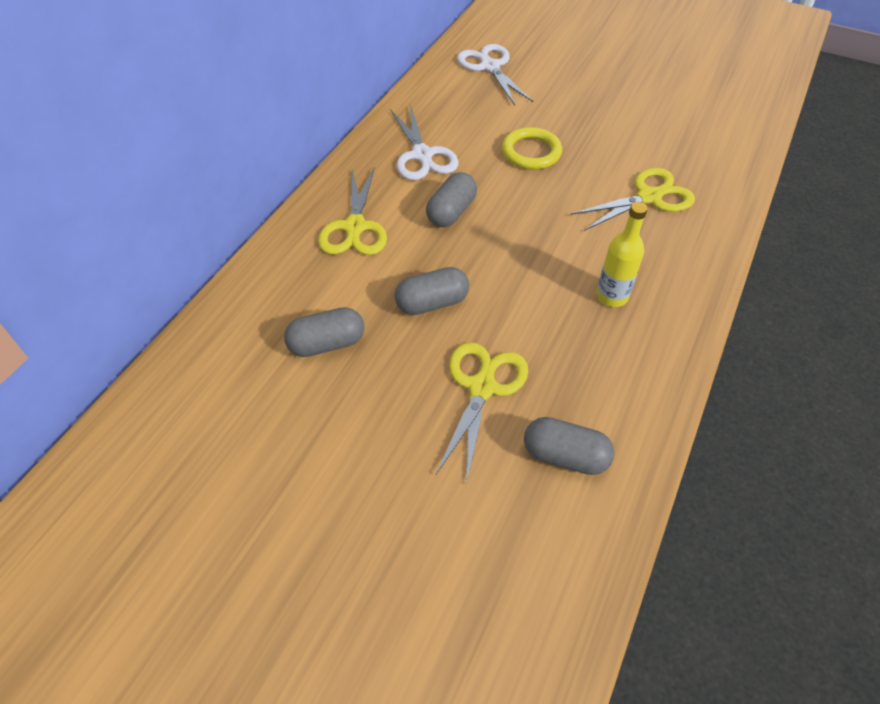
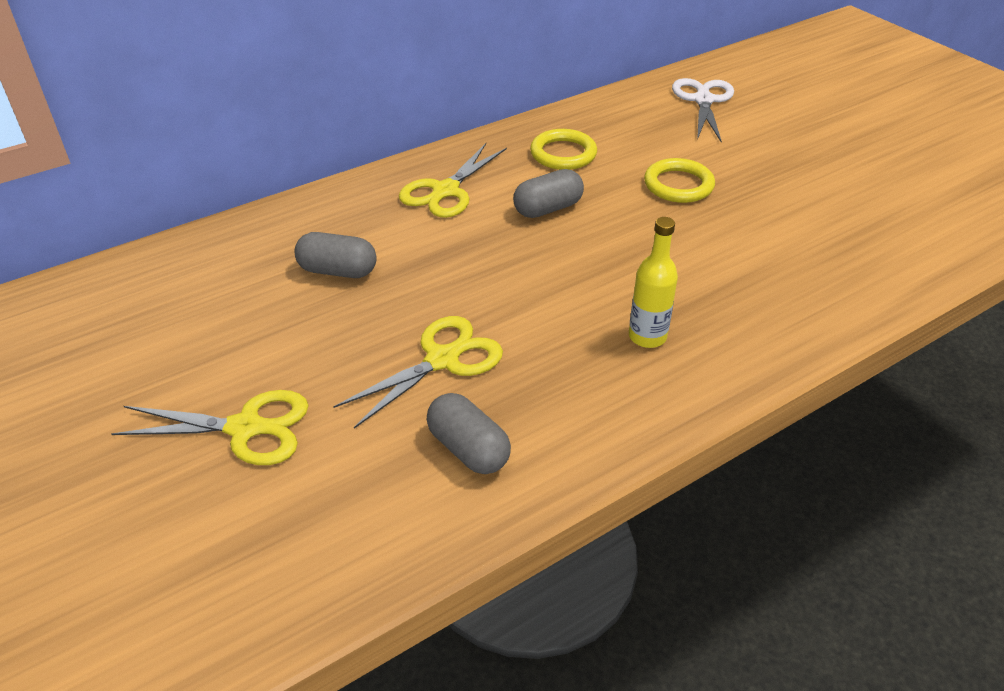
camera: 30 degrees right, 10 degrees down
white scissors [390,105,459,180] -> yellow ring [530,129,597,170]
grey capsule [394,267,469,315] -> none
yellow scissors [571,168,695,231] -> yellow scissors moved to [111,390,309,465]

